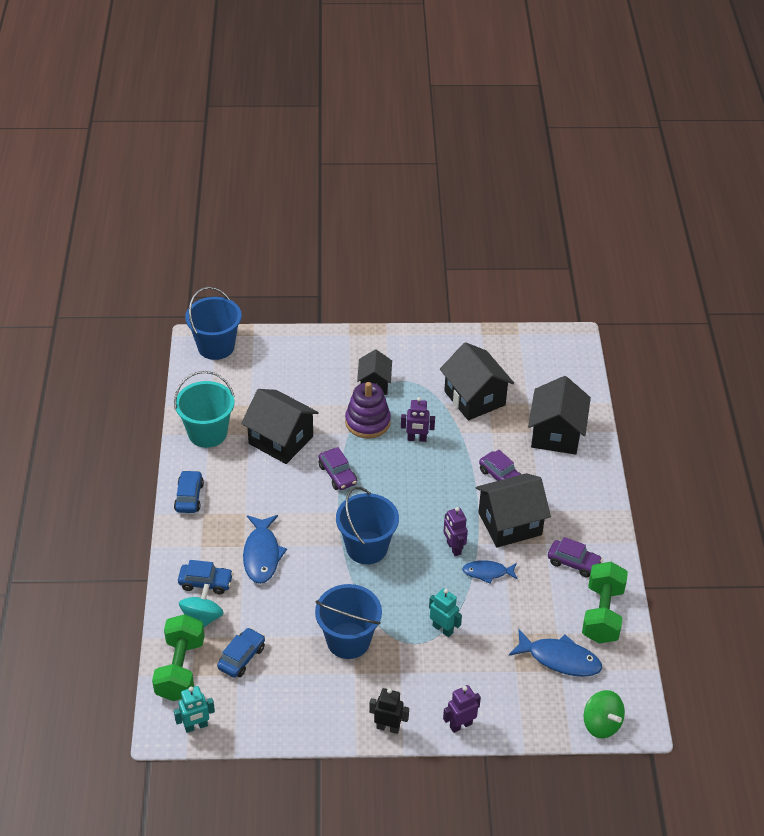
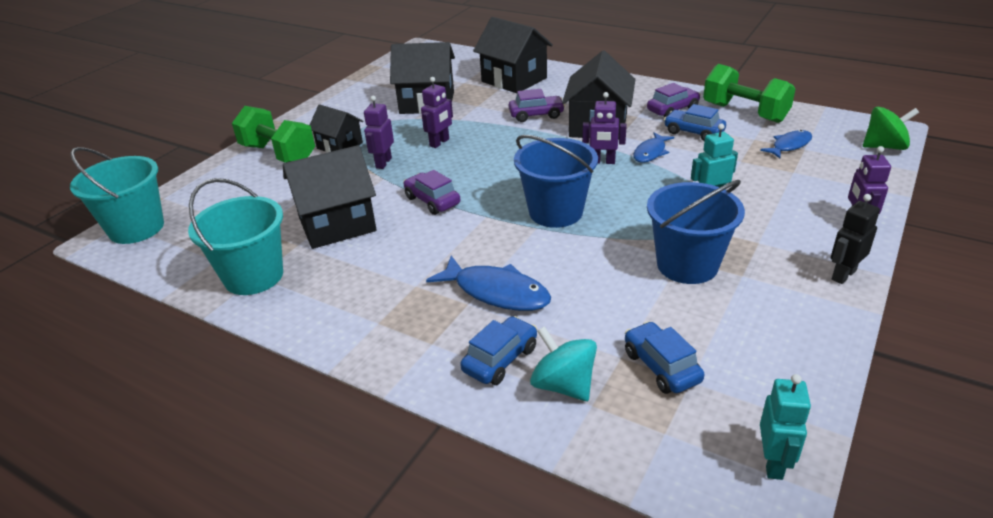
camera: 55 degrees left, 10 degrees down
green dumbbell [152,614,205,701] -> green dumbbell moved to [232,106,315,163]
blue car [174,470,204,513] -> blue car moved to [664,104,726,141]
blue bucket [185,287,242,360] -> turquoise bucket [70,147,164,244]
purple car [318,447,357,490] -> purple car turned 135 degrees counterclockwise [403,170,460,215]
purple stacking toy [345,382,391,439] -> purple robot [364,96,394,169]
blue fish [509,629,602,677] -> blue fish [760,130,812,158], size x0.63

